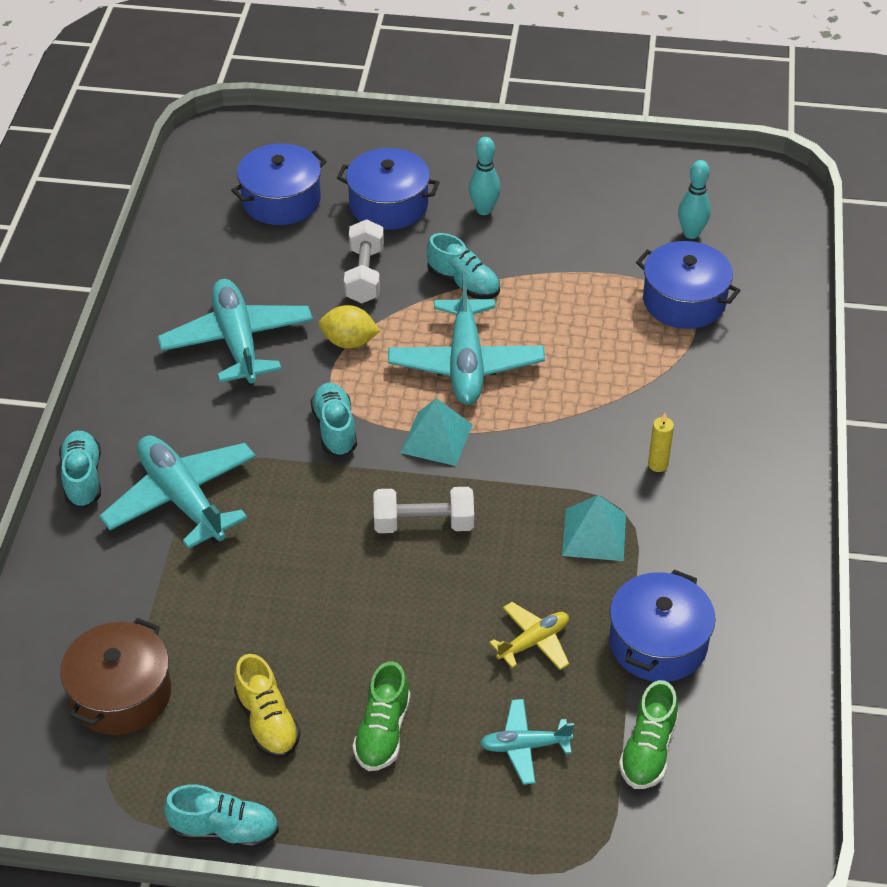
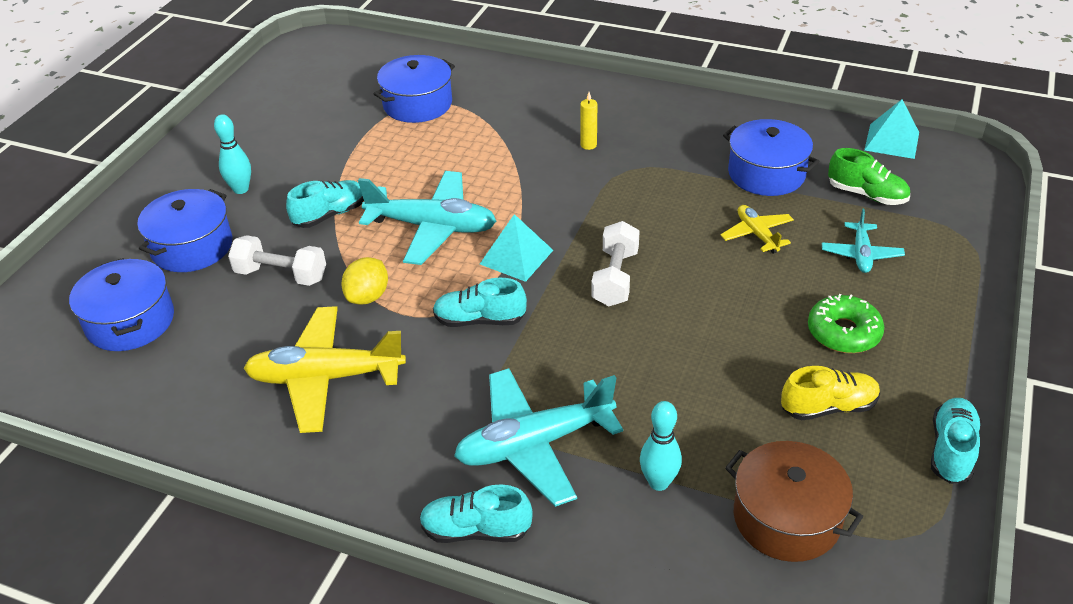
camera: 75 degrees left, 5 degrees down
turquoise plane [158,279,313,386] -> yellow plane [243,306,406,433]
green shoe [353,661,410,771] -> green donut [808,294,884,353]
turquoise pyramid [562,495,626,561] -> turquoise pyramid moved to [864,99,919,159]
turquoise bowling pin [678,160,711,239] -> turquoise bowling pin moved to [640,401,682,491]

